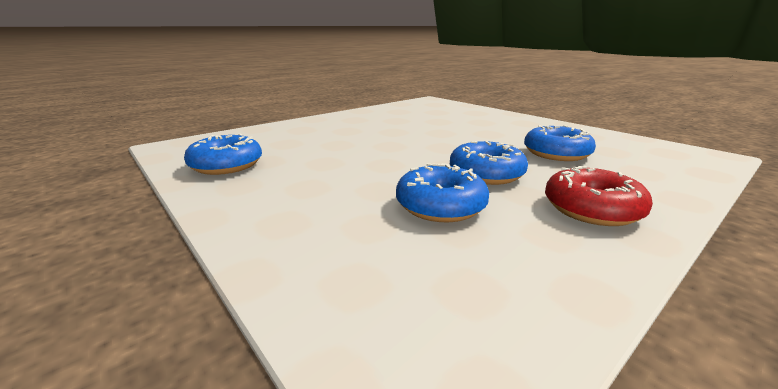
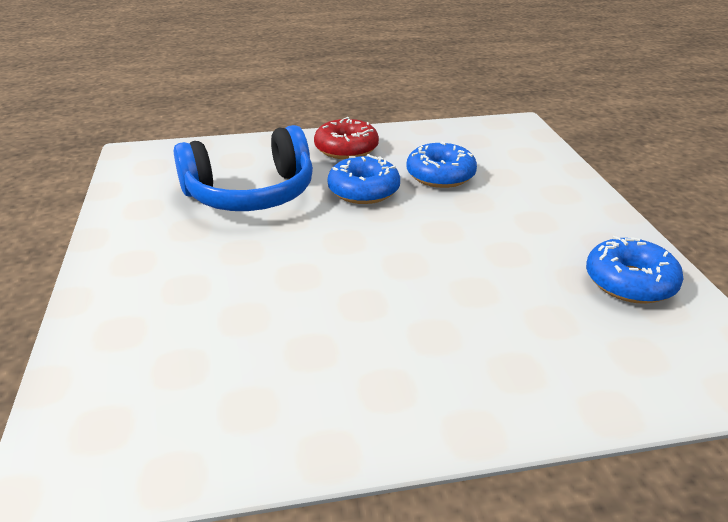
camera: 150 degrees left, 10 degrees up
blue donut [524,125,596,161] -> blue headphones [174,125,313,211]

